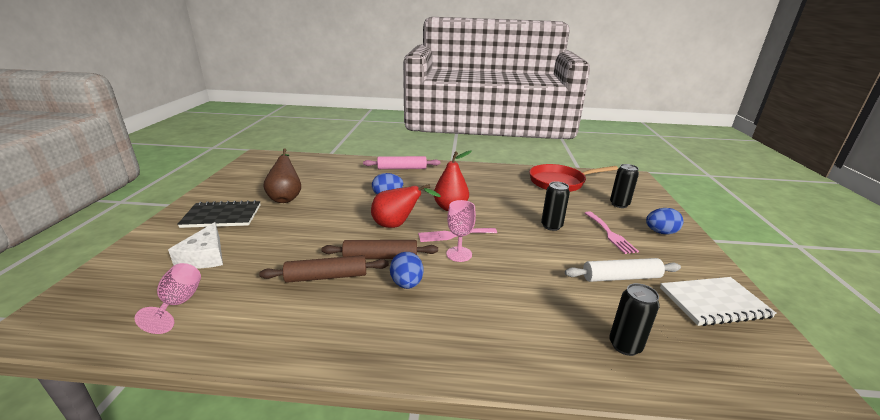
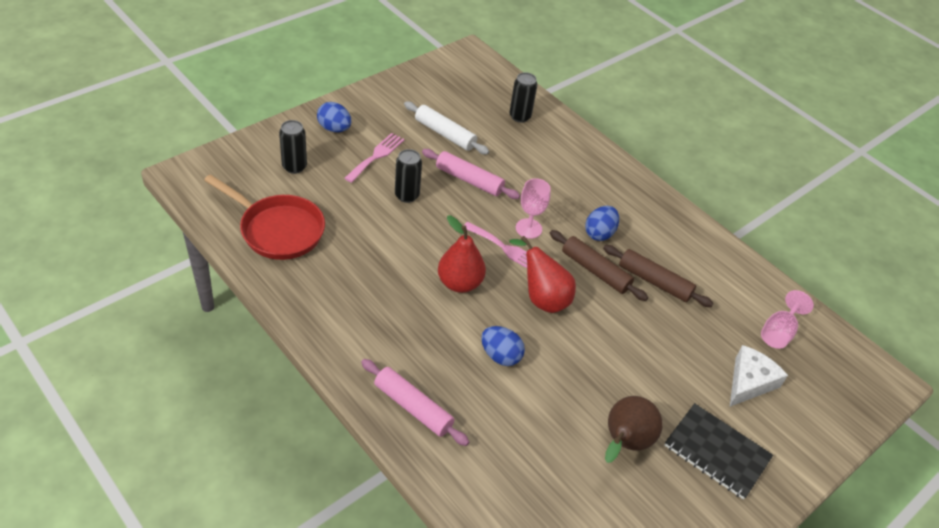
camera: 140 degrees left, 20 degrees up
white notebook [660,277,777,326] -> none
none -> pink rolling pin [422,149,520,199]

